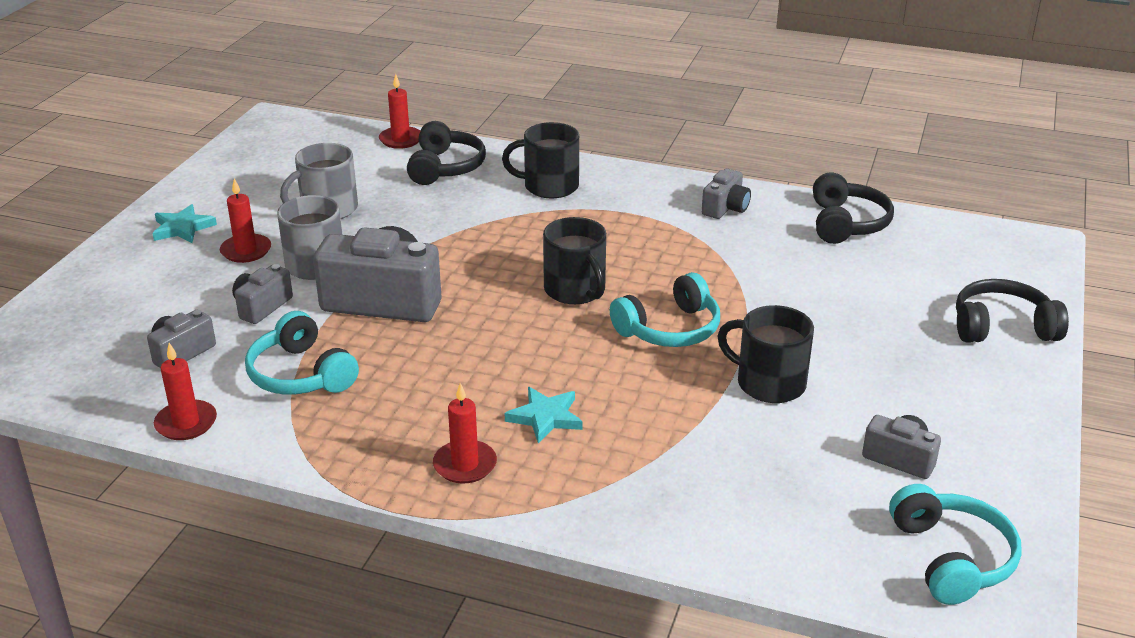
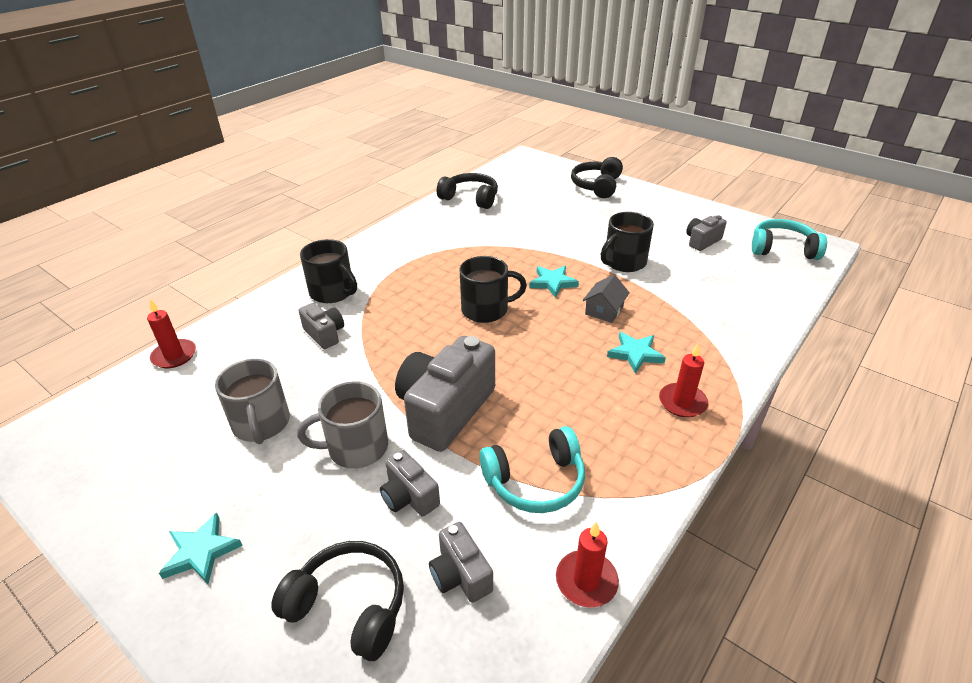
camera: 70 degrees left, 5 degrees up
red candle [220,178,271,263] -> none
black headphones [407,121,486,185] -> black headphones moved to [271,541,404,661]
black mug [502,122,579,198] -> black mug turned 75 degrees counterclockwise [300,239,357,303]
turquoise headphones [610,272,720,347] -> turquoise star [530,266,579,298]
grey camera [702,169,751,219] -> grey camera moved to [299,303,344,349]
none -> grey house [582,275,630,323]

